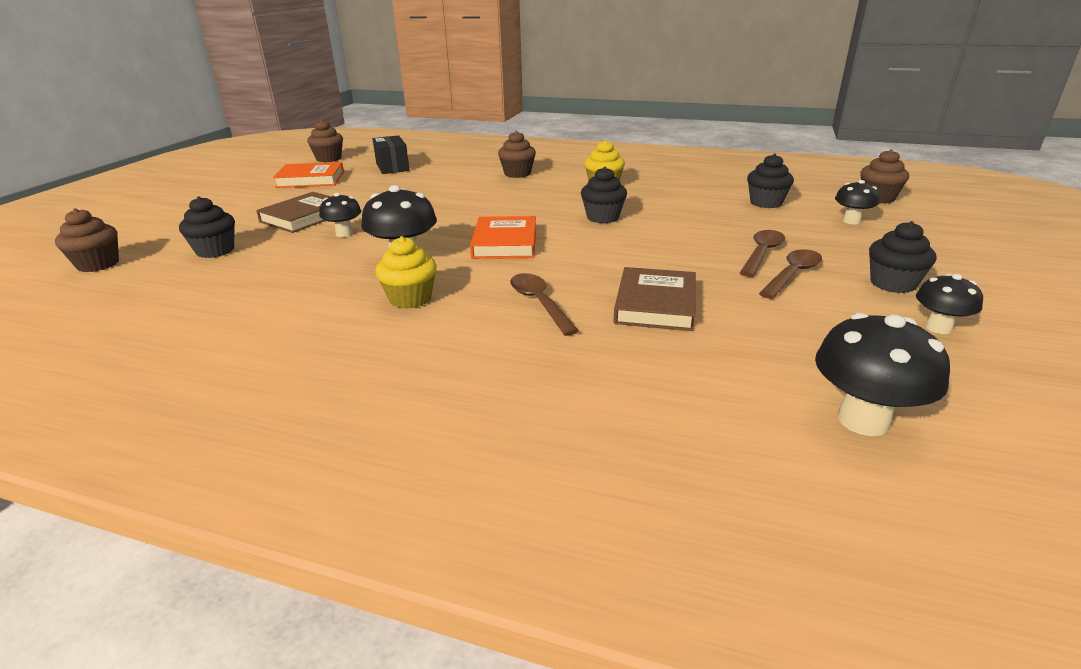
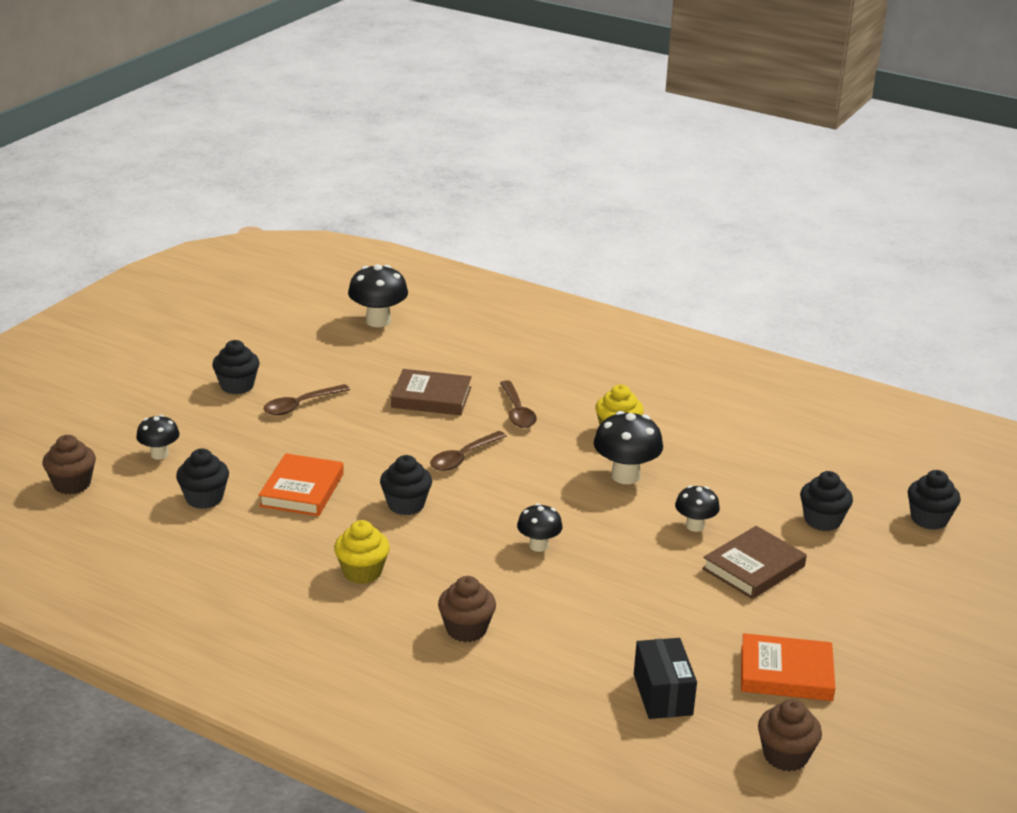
camera: 170 degrees left, 0 degrees up
brown cupcake [55,208,119,272] -> black cupcake [908,470,961,530]
orange book [470,216,536,259] -> orange book moved to [259,453,344,516]
brown book [613,267,696,331] -> brown book turned 75 degrees clockwise [391,369,472,415]
brown spoon [740,230,785,277] -> brown spoon moved to [430,431,506,471]
black mushroom [916,274,983,334] -> black mushroom moved to [517,503,563,552]

